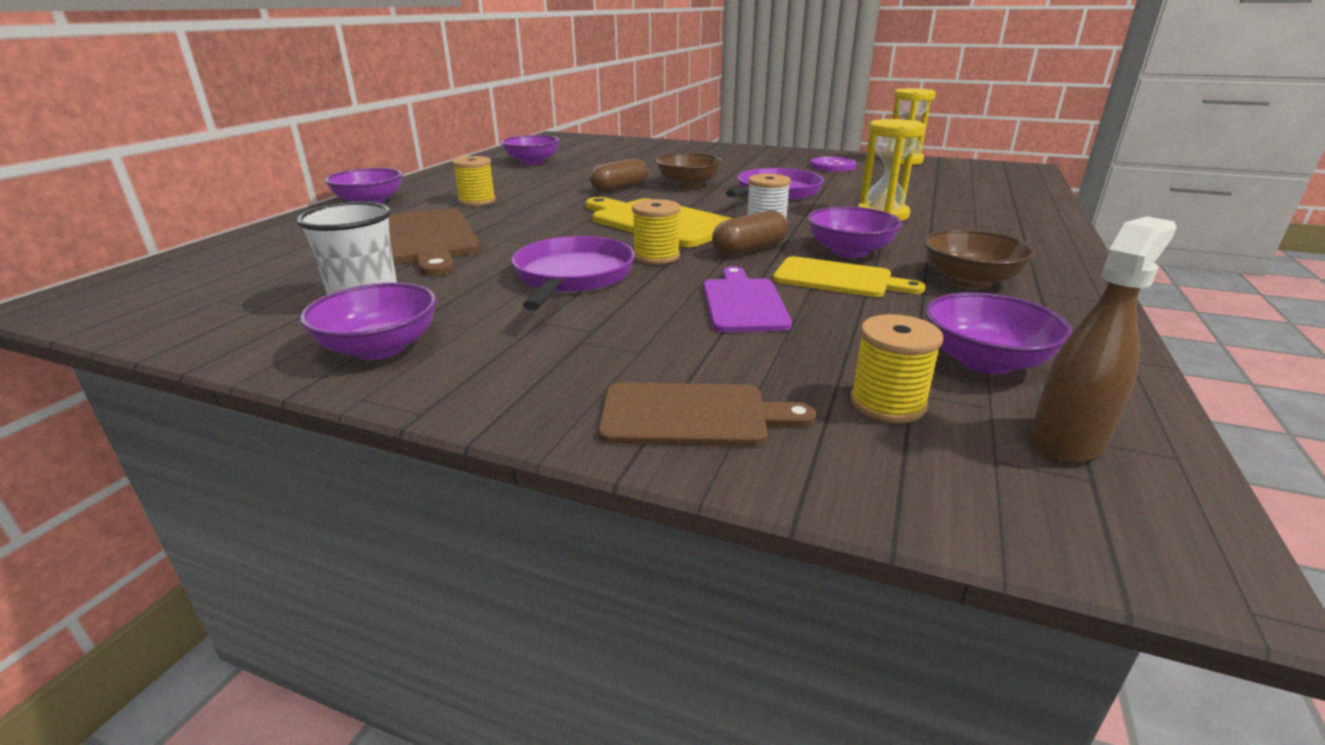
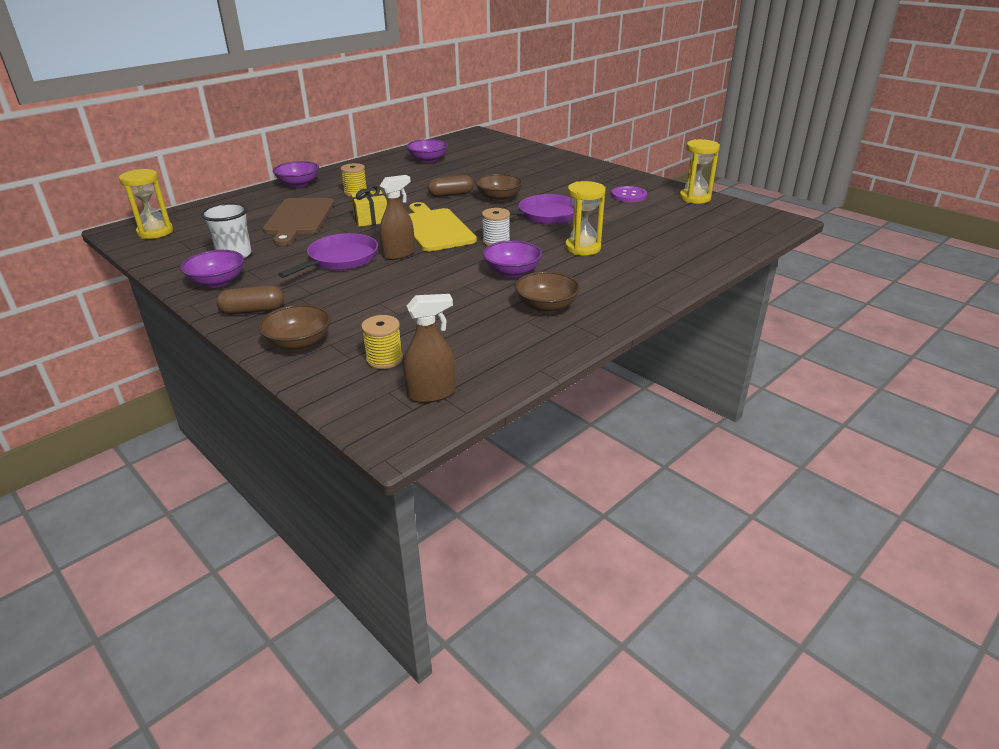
camera: 25 degrees right, 5 degrees up
brown cutting board [598,383,816,447] -> brown bowl [258,304,331,351]
yellow spool [632,199,680,264] -> brown spray bottle [380,175,415,260]
purple cutting board [703,266,792,332] -> none
brown capsule [712,210,788,256] -> brown capsule moved to [216,285,284,315]
yellow cutting board [773,256,926,297] -> none
purple bowl [925,292,1072,374] -> none
none -> yellow hourglass [119,169,173,239]
none -> yellow gift [351,185,387,227]

